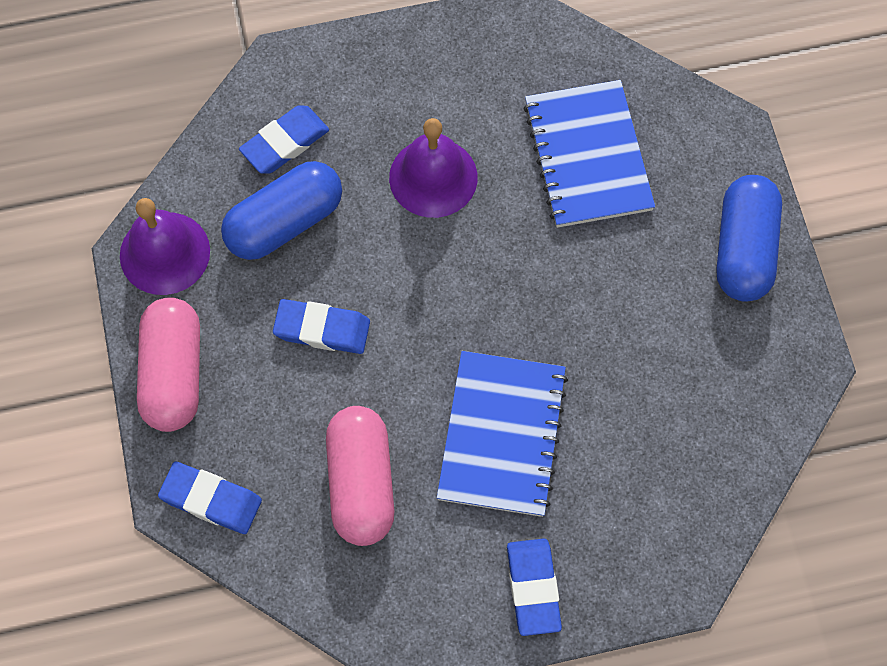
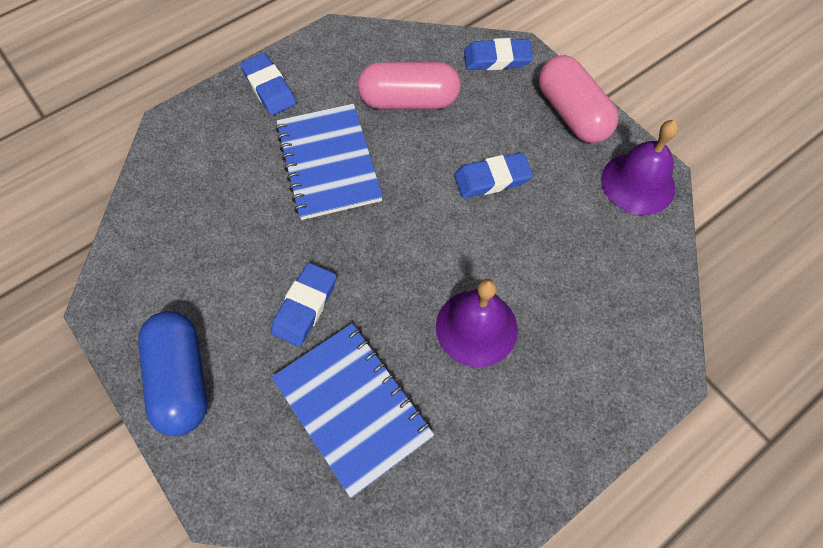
camera: 155 degrees right, 5 degrees down
blue capsule [221,161,342,260] -> none
blue eraser [239,105,329,174] -> blue eraser moved to [271,263,336,347]
pink capsule [326,406,394,546] -> pink capsule turned 60 degrees counterclockwise [358,62,461,109]

